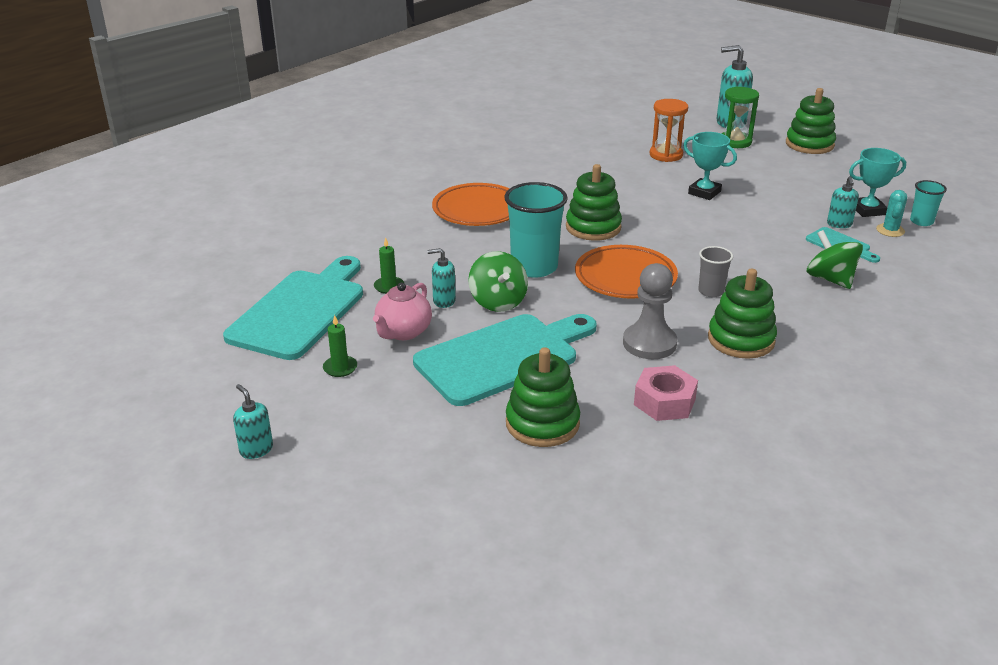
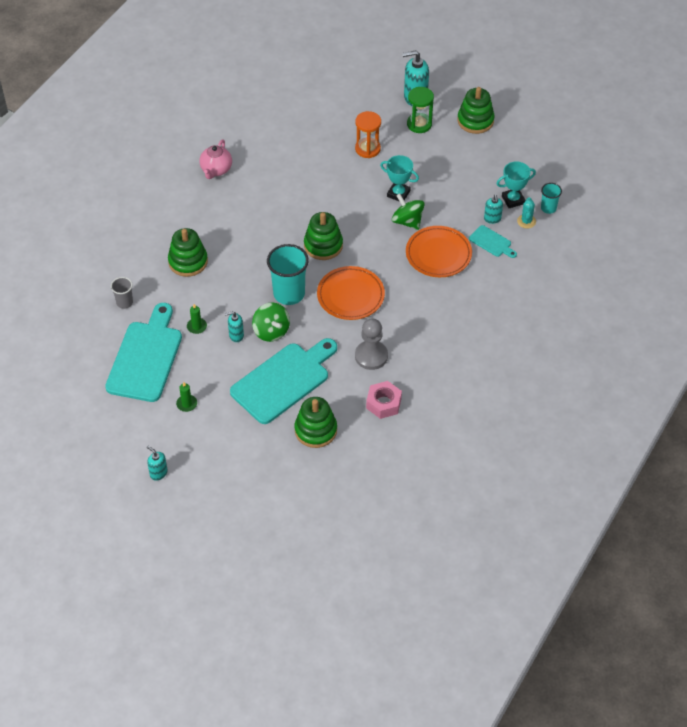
camera: 10 degrees left, 20 degrees up
pink teapot [373,282,432,340] -> pink teapot moved to [199,140,232,179]
orange plate [432,183,510,226] -> orange plate moved to [406,226,472,277]
grey cup [698,246,733,297] -> grey cup moved to [111,277,133,309]
green stacking toy [708,269,777,359] -> green stacking toy moved to [168,228,208,277]
green spinning top [807,230,863,289] -> green spinning top moved to [392,193,425,230]

